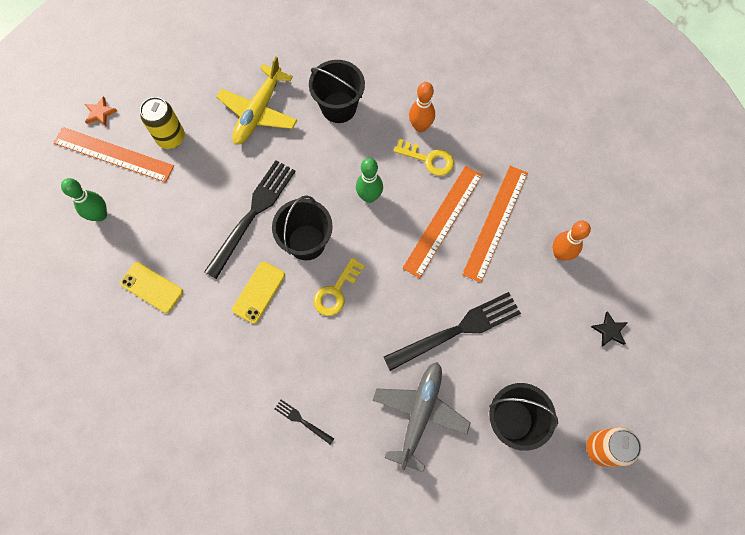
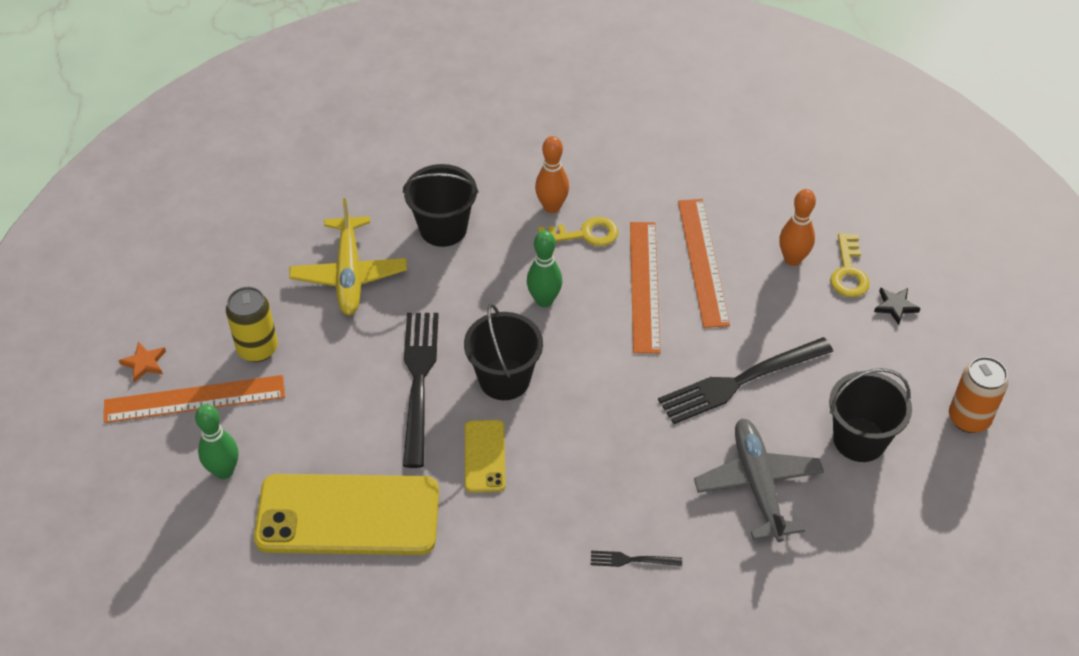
camera: 30 degrees left, 20 degrees down
yellow phone [120,262,183,313] -> yellow phone [254,474,439,555], size x2.09
yellow key [314,257,365,316] -> yellow key moved to [830,233,870,297]
black fork [384,292,521,371] -> black fork turned 150 degrees counterclockwise [658,337,833,424]

